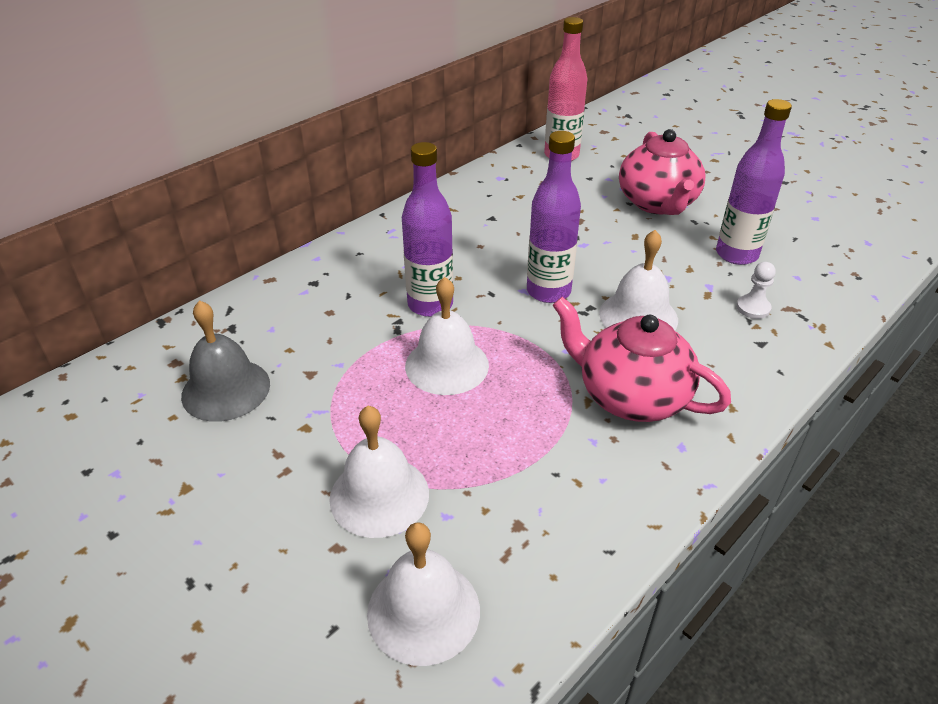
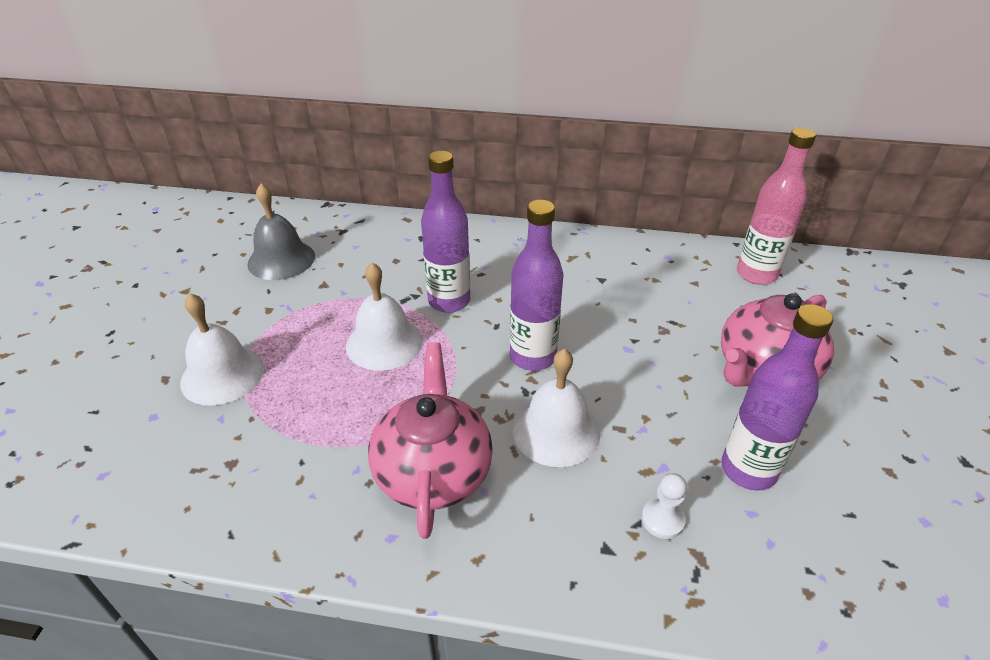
camera: 55 degrees right, 0 degrees up
white bell [367,522,480,666] -> none

